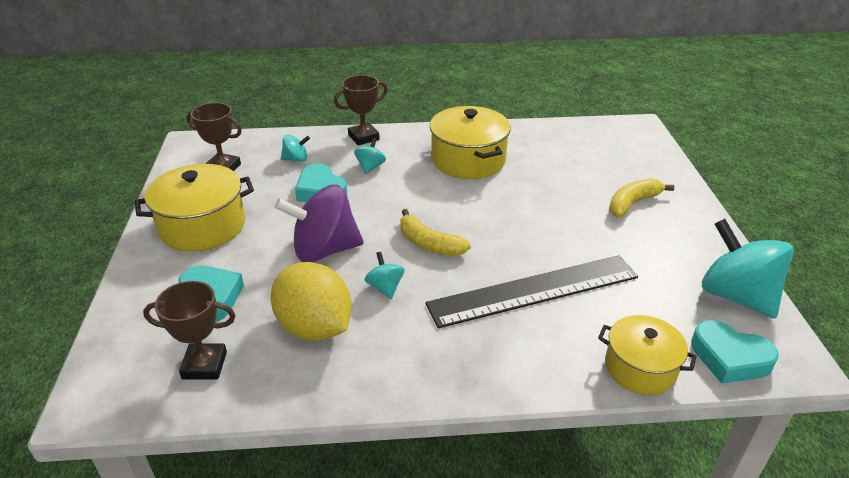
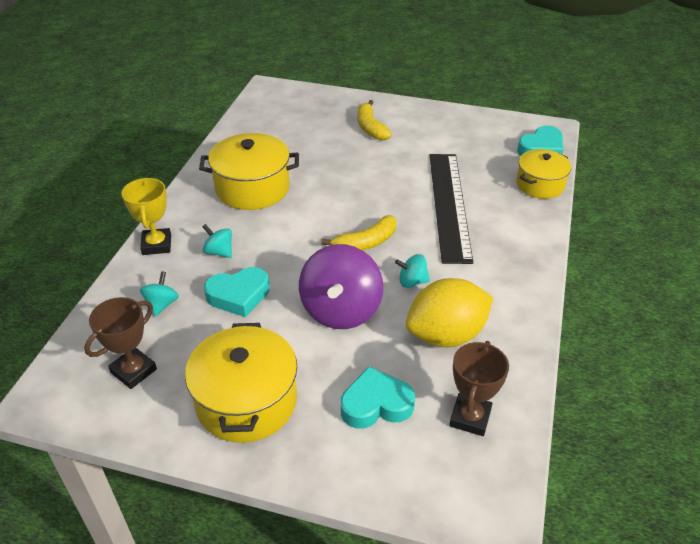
camera: 70 degrees left, 5 degrees up
brown trophy [334,75,388,145] -> yellow trophy [122,178,171,255]
turquoise spinning top [702,219,794,319] -> none

